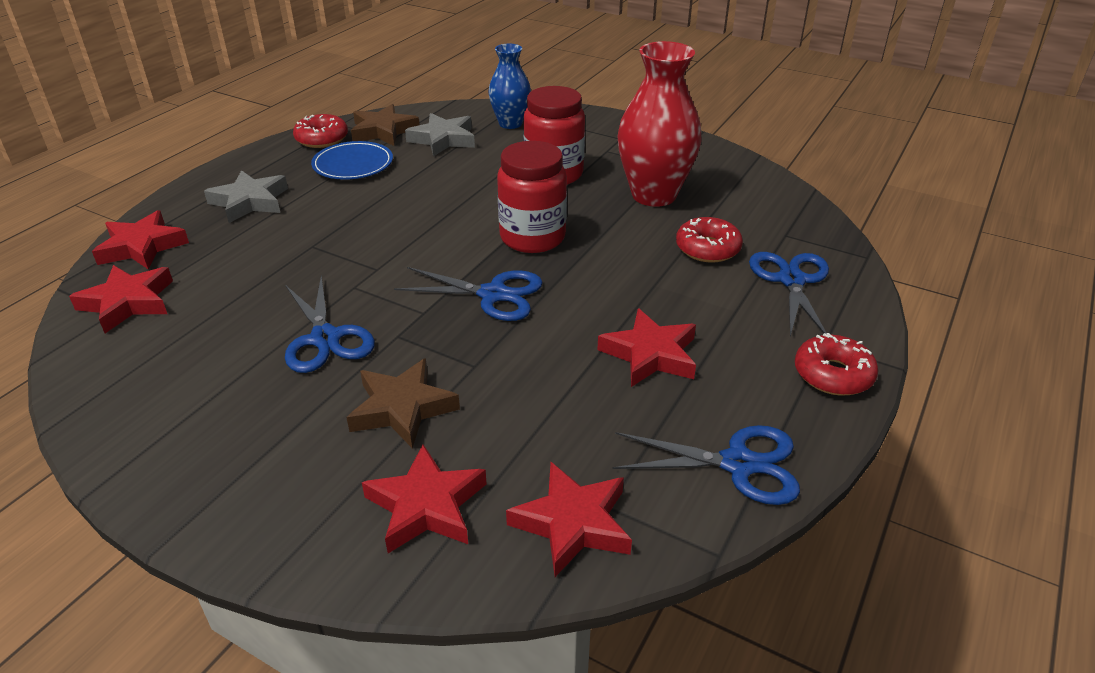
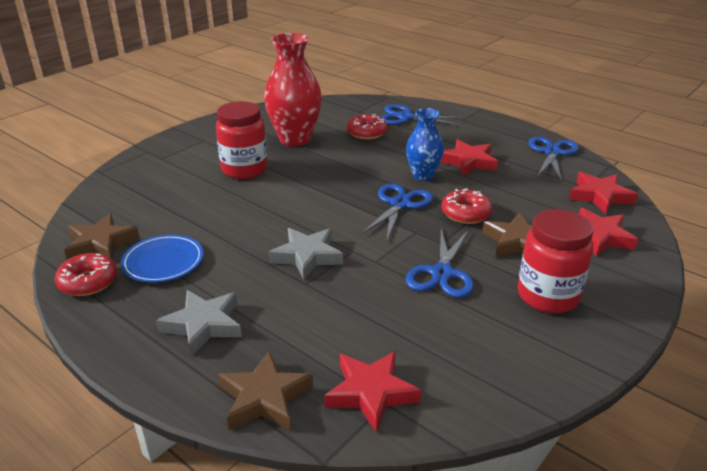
camera: 80 degrees left, 5 degrees down
red star [92,210,189,269] -> brown star [218,351,313,431]
blue scissors [285,276,375,373] -> blue scissors turned 120 degrees clockwise [406,228,474,298]
grey star [405,113,475,156] -> grey star moved to [268,228,343,280]
blue vase [488,44,531,129] -> blue vase moved to [406,108,444,181]
red jar [497,141,567,253] -> red jar moved to [518,209,593,313]
red donut [795,333,878,396] -> red donut moved to [442,188,493,224]

